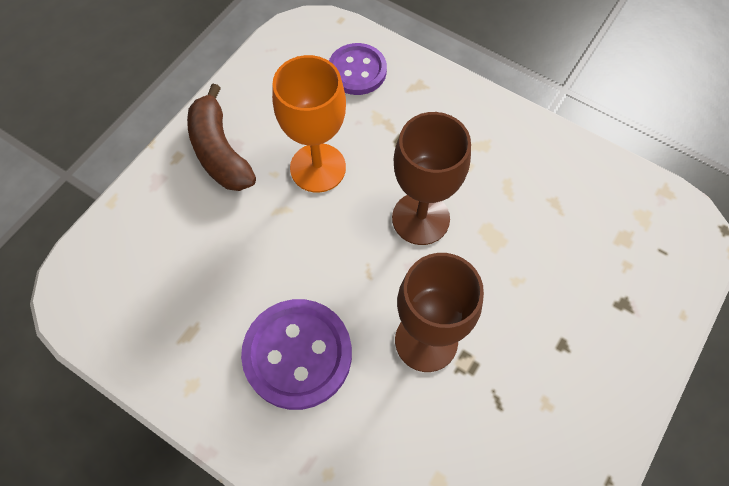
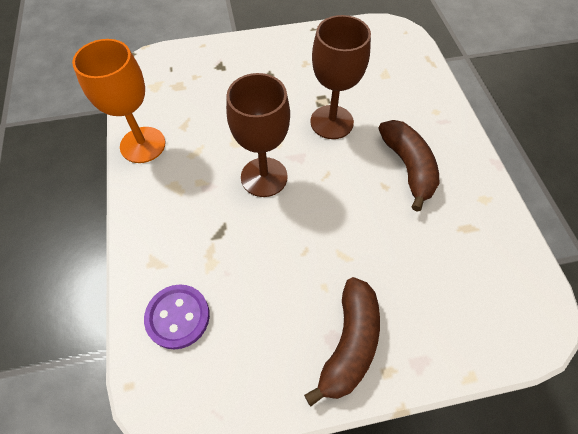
camera: 135 degrees left, 5 degrees down
purple button [241,299,352,410] -> brown banana [378,120,439,212]
orange goblet [272,55,346,193] -> orange goblet moved to [72,39,165,163]

